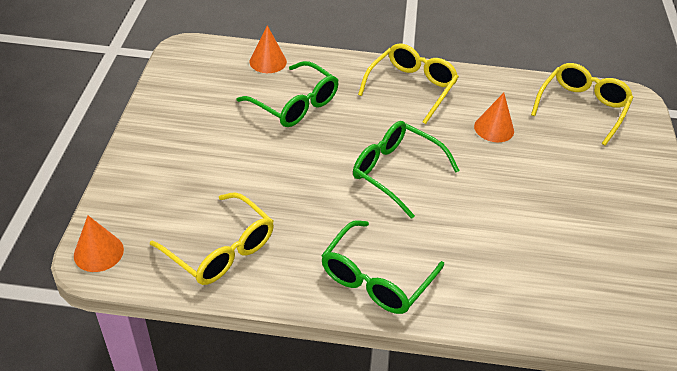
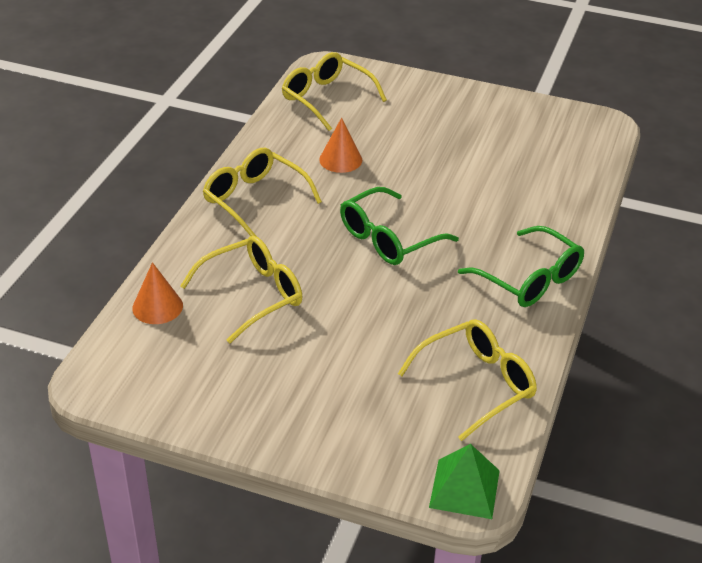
camera: 75 degrees left, 5 degrees down
orange cone [74,216,124,272] -> green pyramid [429,444,500,519]
green glasses [237,61,338,127] -> yellow glasses [180,236,302,343]

